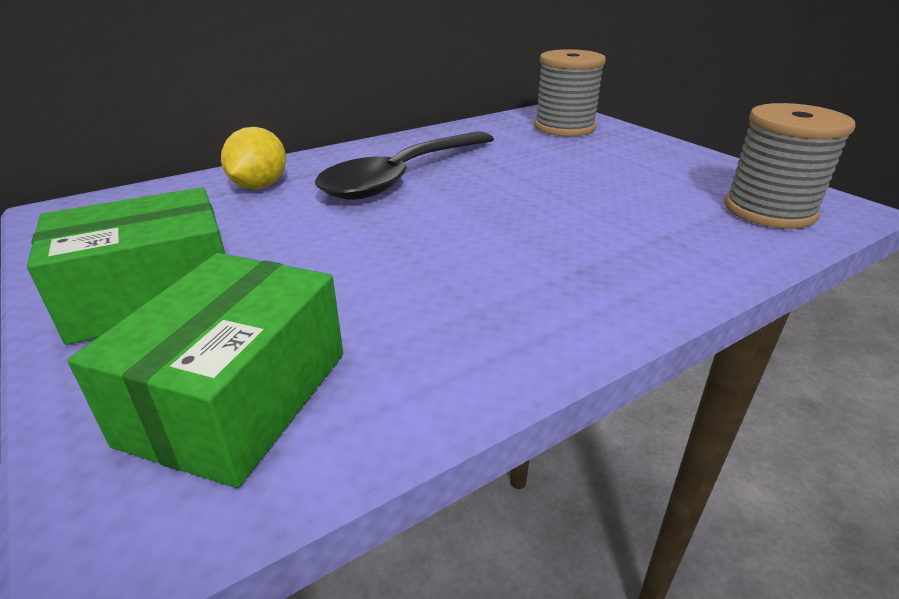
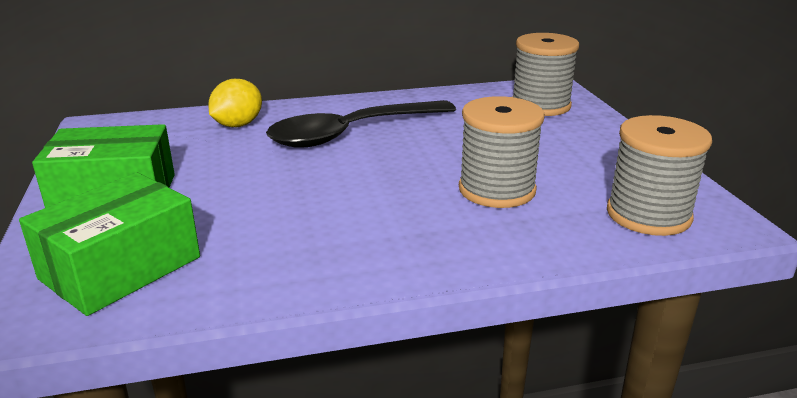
camera: 20 degrees right, 5 degrees down
none -> grey spool [459,96,545,208]

